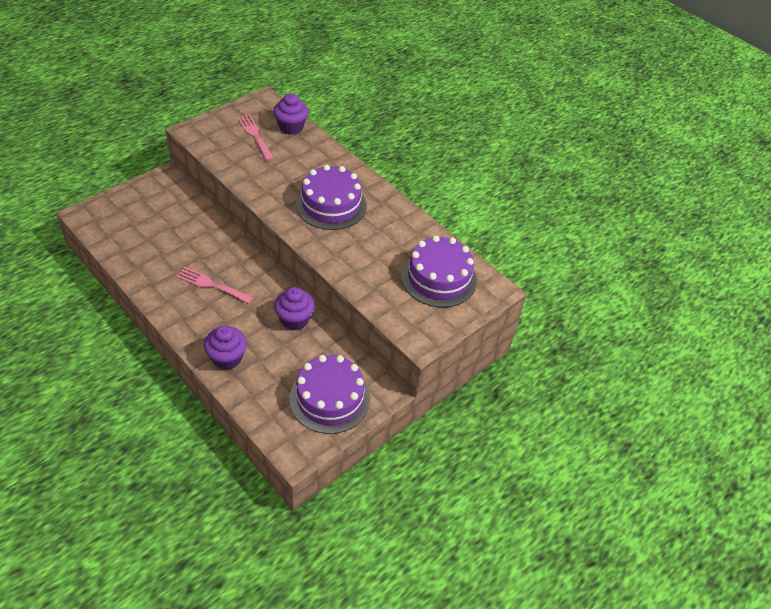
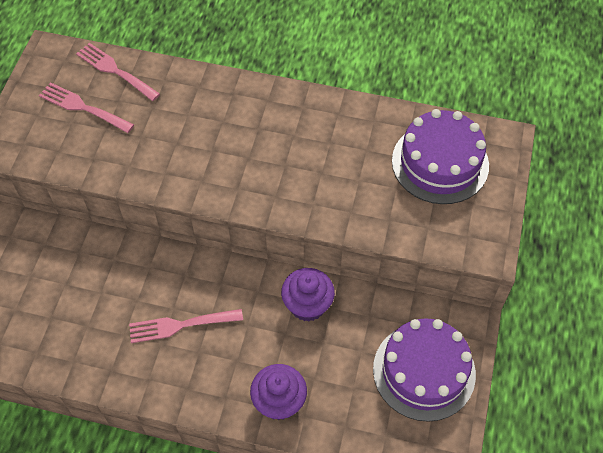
camera: 30 degrees left, 10 degrees up
purple cupcake [273,93,308,135] -> pink fork [76,43,160,101]
purple cake [296,165,367,230] -> none

